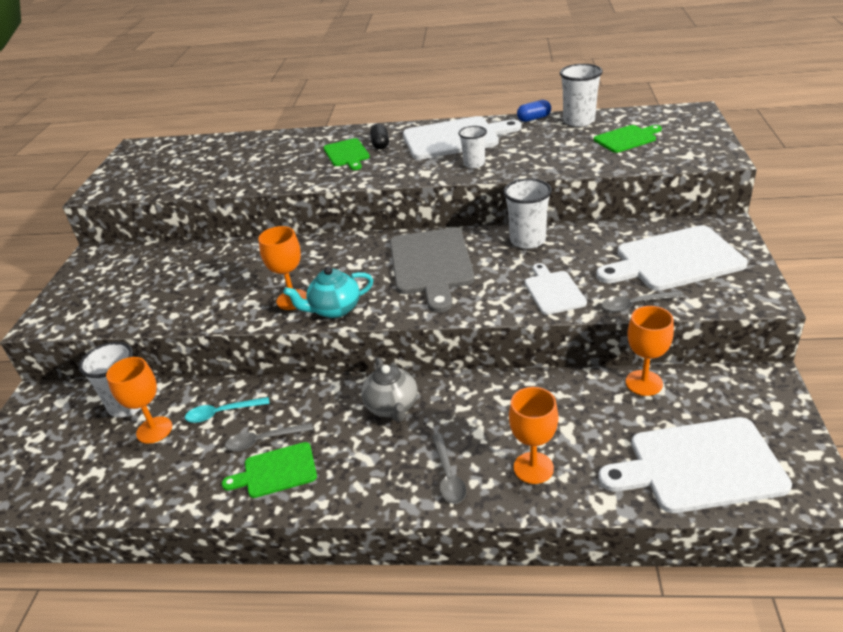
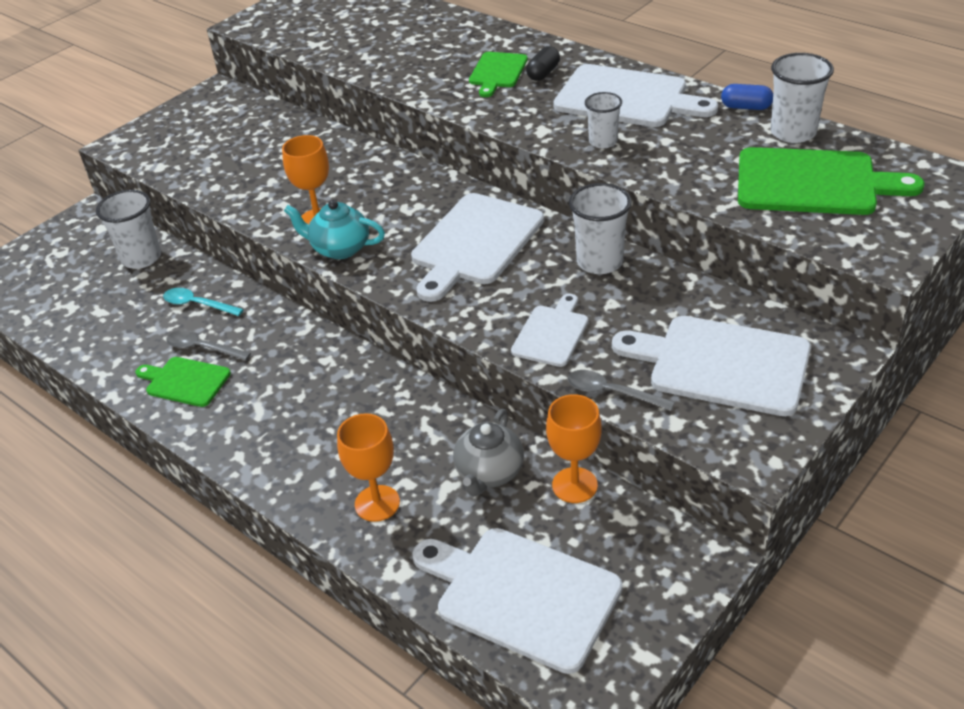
camera: 35 degrees right, 5 degrees up
orange goblet [106,357,172,444] -> none
grey teapot [361,357,418,422] -> grey teapot moved to [453,409,524,497]
grey cutting board [390,228,475,313] -> white cutting board [411,193,544,302]
grey spoon [432,434,466,504] -> none
green cutting board [594,125,662,153] -> green cutting board [738,147,925,215], size x1.78

